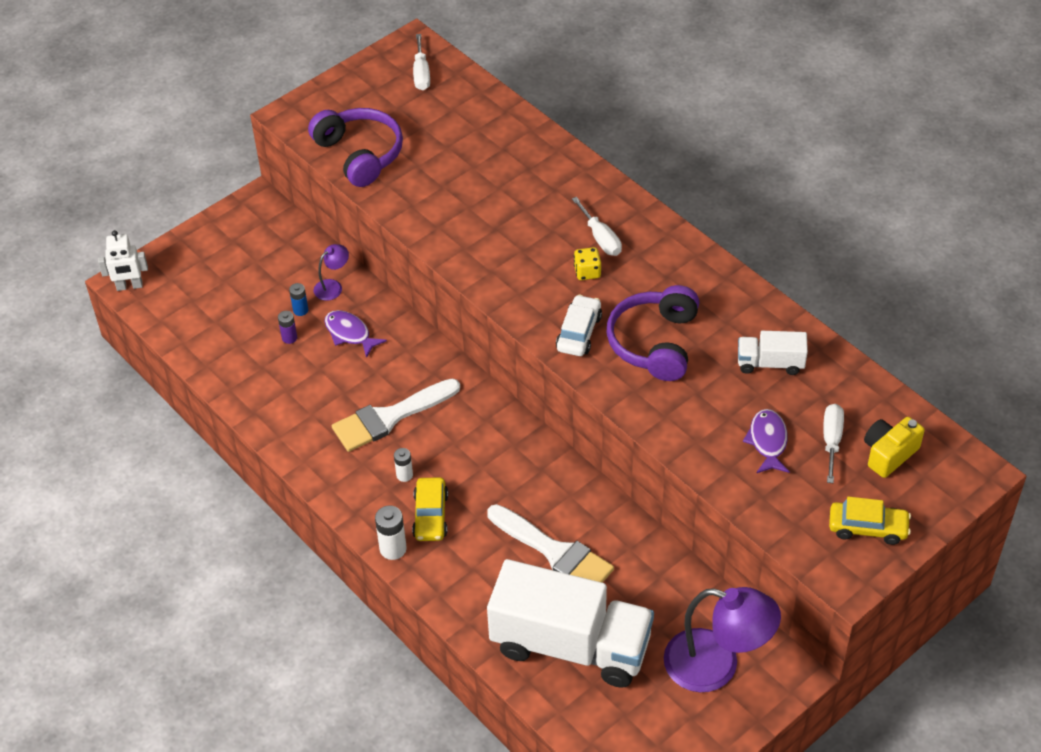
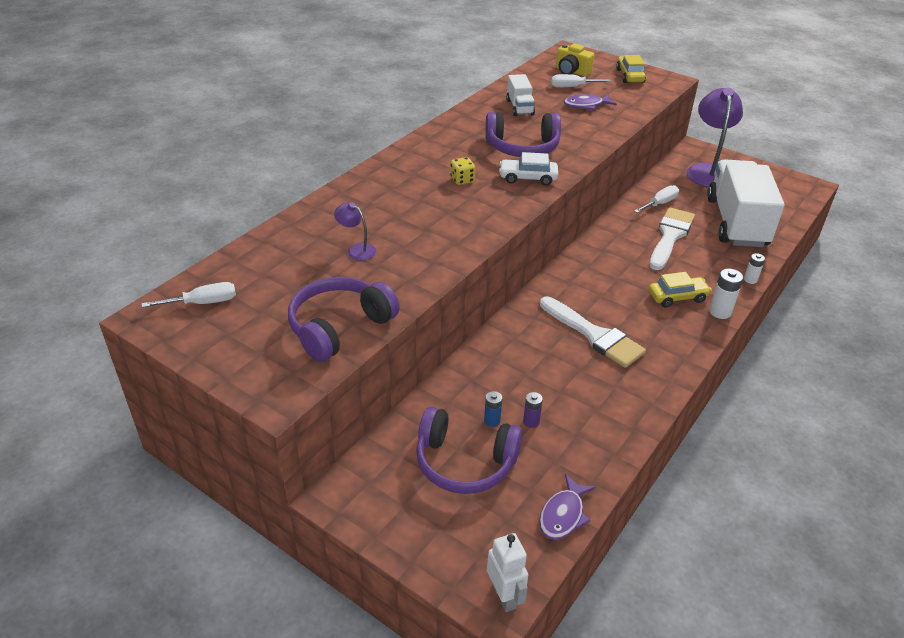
camera: 105 degrees left, 10 degrees down
purple lamp [314,244,349,301] -> purple lamp moved to [334,202,376,261]
purple fish [324,310,387,358] -> purple fish moved to [539,474,596,540]
white battery [394,448,413,482] -> white battery moved to [744,253,765,284]
white screwdriver [572,197,622,256] -> white screwdriver moved to [634,185,679,213]
none -> purple headphones [416,407,522,494]

